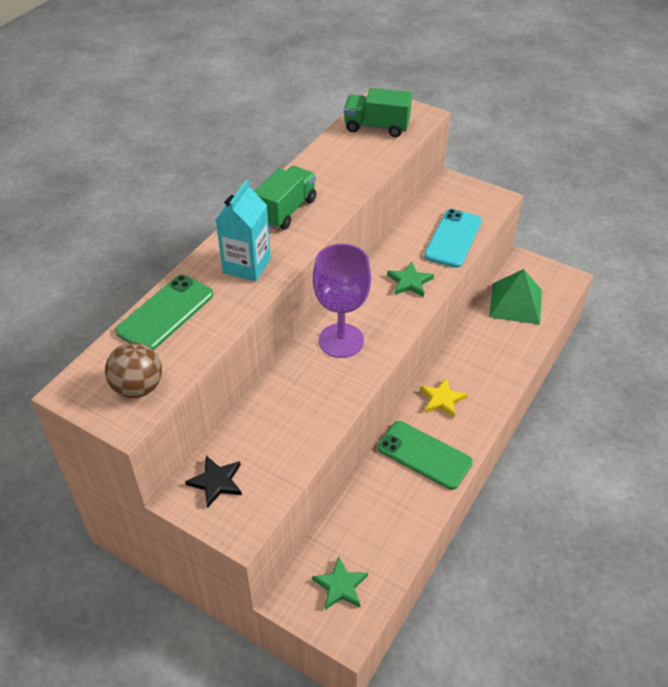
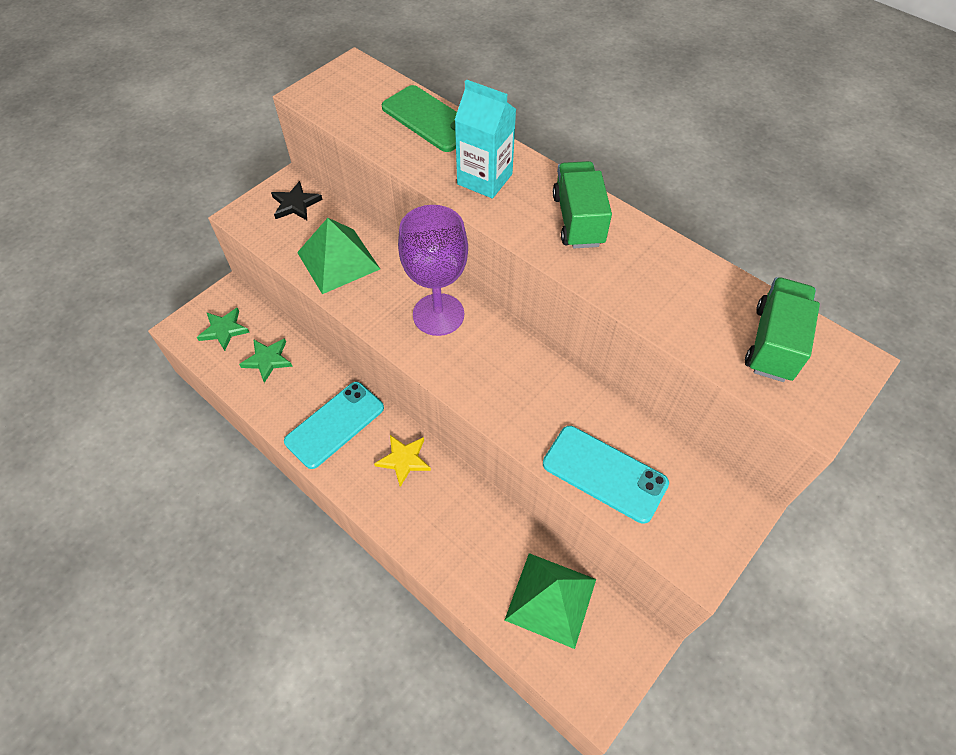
camera: 100 degrees right, 10 degrees up
brown ball [105,343,162,398] -> none
green truck [254,166,316,230] -> green truck turned 135 degrees counterclockwise [553,161,612,248]
green phone [378,421,473,490] -> turquoise phone [284,382,384,469]
green star [387,261,434,297] -> green star moved to [239,338,293,383]
none -> green pyramid [297,218,380,294]

